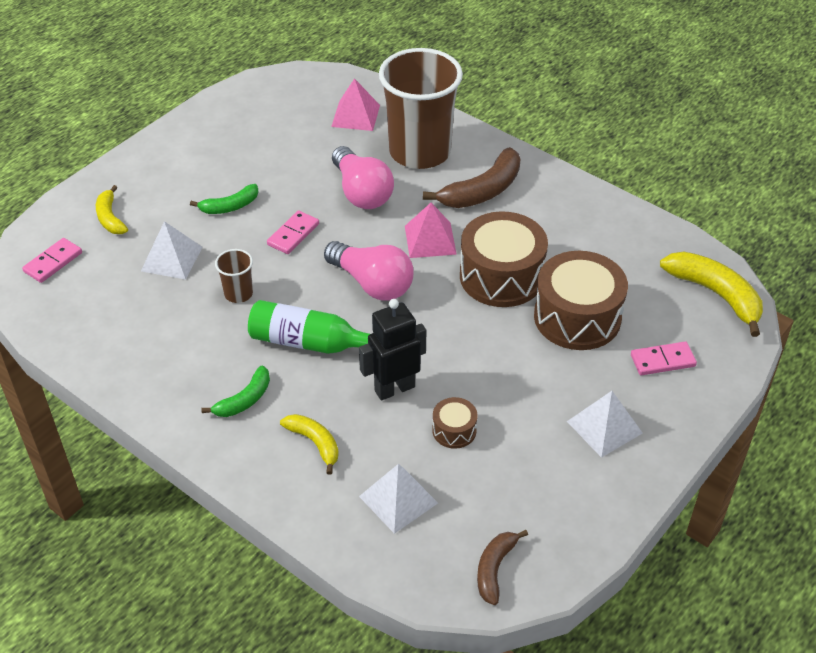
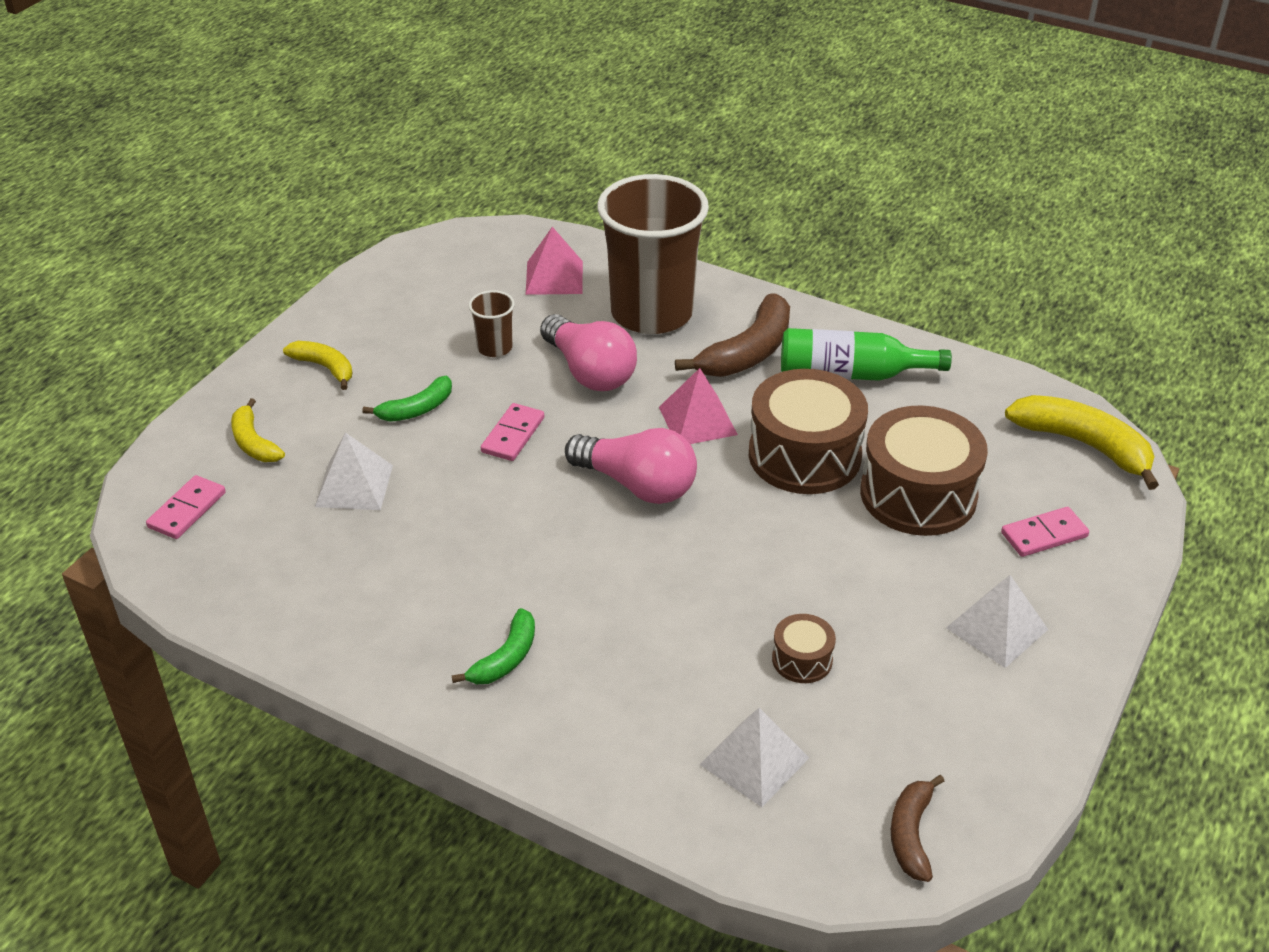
camera: 10 degrees left, 5 degrees down
brown cup [215,249,253,303] -> brown cup moved to [469,290,515,357]
green bottle [248,300,370,354] -> green bottle moved to [781,328,952,381]
yellow banana [280,414,339,475] -> yellow banana moved to [283,341,352,390]
black robot [359,299,426,401] -> none

